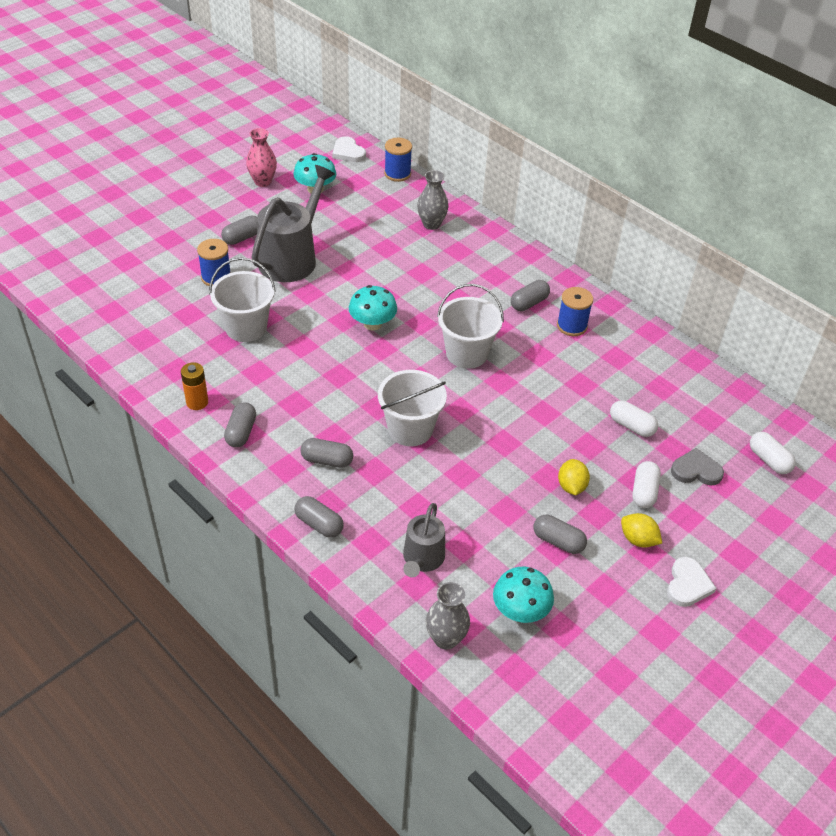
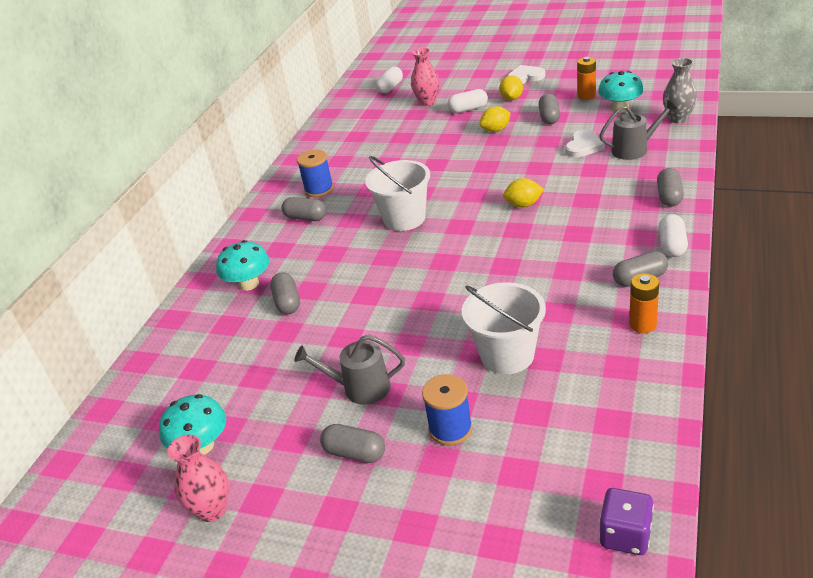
camera: 110 degrees left, 10 degrees down
grey watering can [252,165,335,282] -> grey watering can [294,334,405,405], size x0.57
grey capsule [300,438,353,468] -> grey capsule moved to [270,272,300,314]
white heart [332,136,366,162] -> white heart moved to [565,130,605,158]
turquoise mushroom [349,285,397,331] -> turquoise mushroom moved to [216,240,270,291]
white bucket [378,370,447,446] -> yellow lemon [503,178,544,207]
blue spool [384,138,412,182] -> none
grey vase [417,170,449,230] -> none
white capsule [610,400,658,437] -> white capsule moved to [659,214,688,257]
grey heart [671,448,724,485] -> pink vase [411,48,440,106]
none -> orange battery [577,57,596,100]
none -> purple dice [599,488,654,555]

